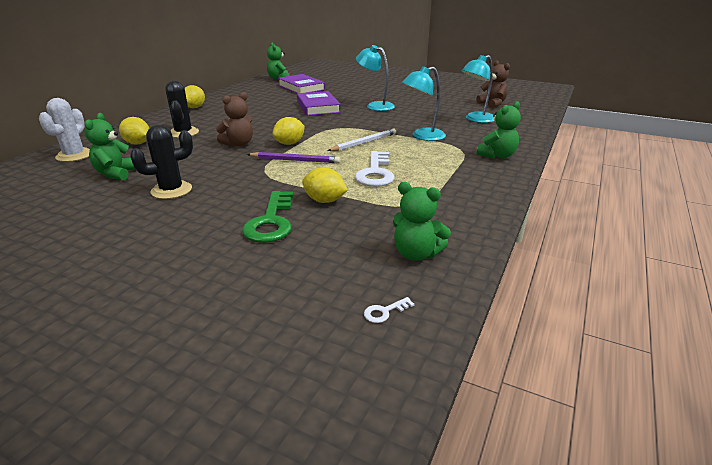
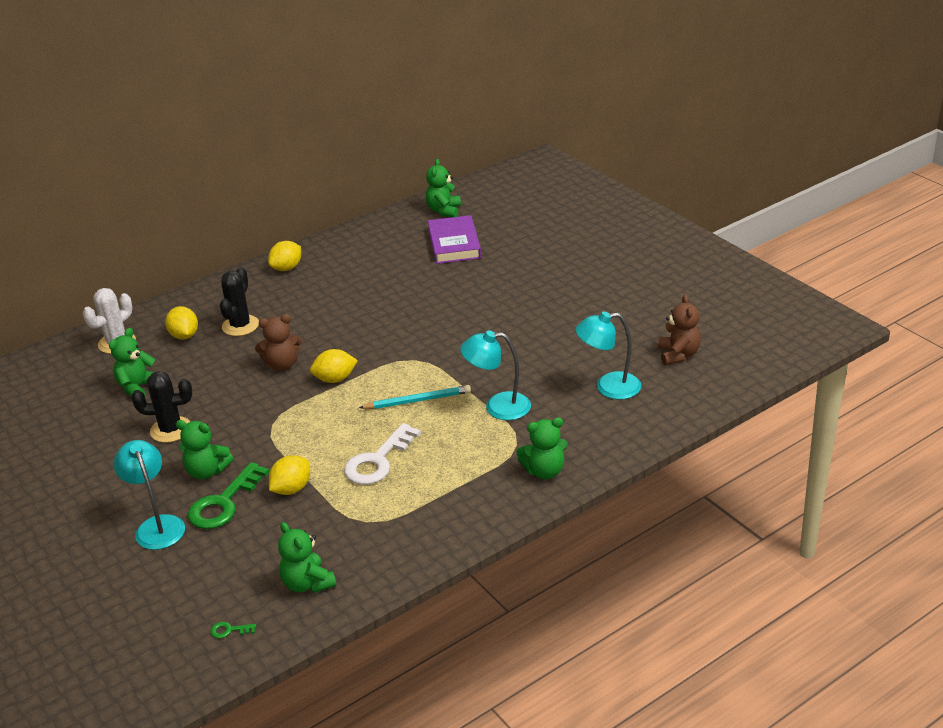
camera: 30 degrees right, 5 degrees up
purple pencil [247,152,340,163] -> none
purple book [297,91,341,116] -> none
yellow lemon [302,167,348,203] -> yellow lemon turned 75 degrees clockwise [269,455,310,495]
white pencil [328,129,396,151] -> turquoise pencil [359,385,471,409]
turquoise lamp [356,45,395,111] -> turquoise lamp moved to [113,440,185,550]
white key [364,297,414,323] -> green key [210,622,256,638]
none -> green teddy bear [176,420,233,480]

